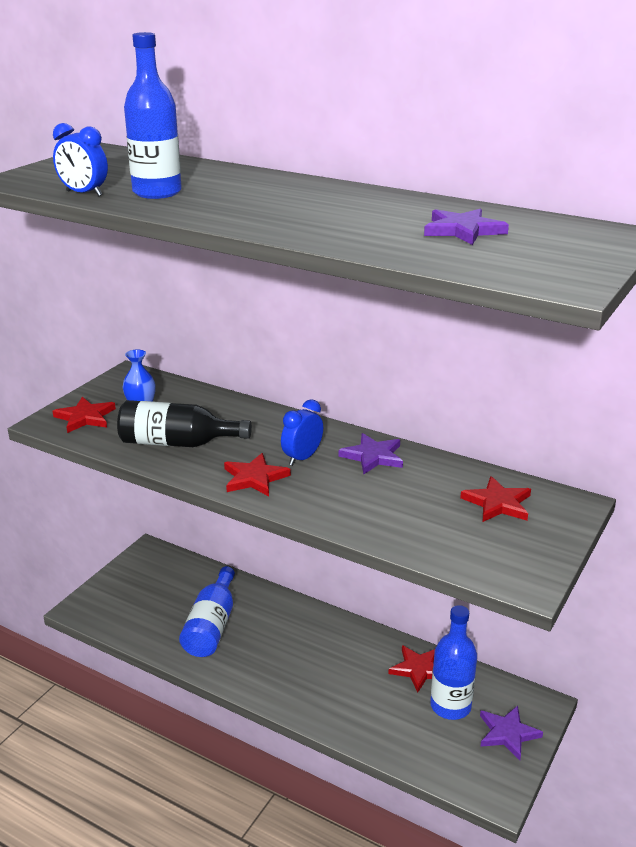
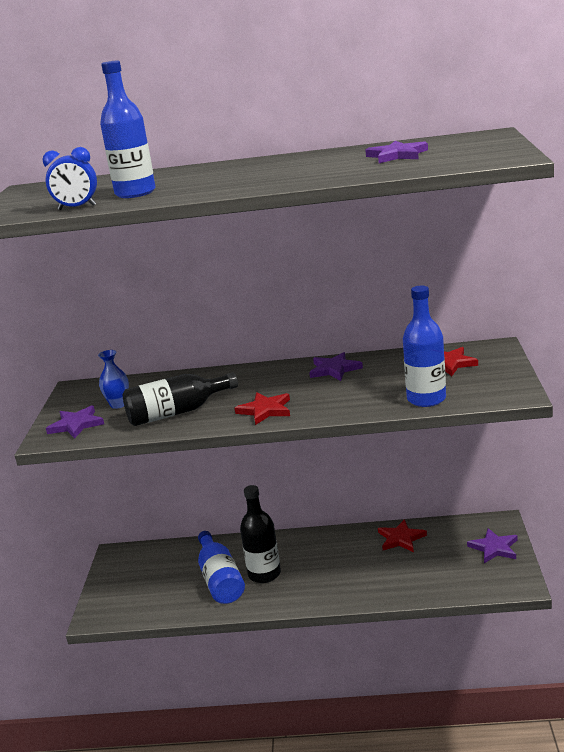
camera: 25 degrees left, 5 degrees down
red star [53,396,116,433] -> purple star [46,405,104,439]
blue clock [281,400,323,466] -> none
blue bottle [430,605,477,720] -> blue bottle moved to [403,286,446,407]
none -> black bottle [240,485,281,583]

